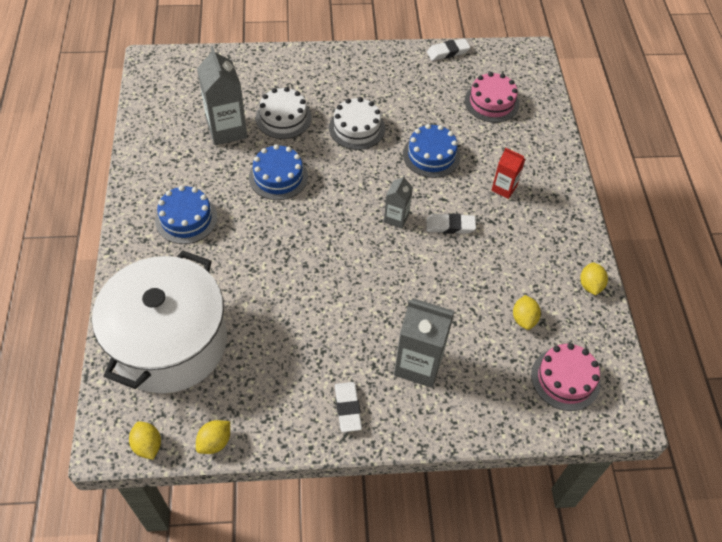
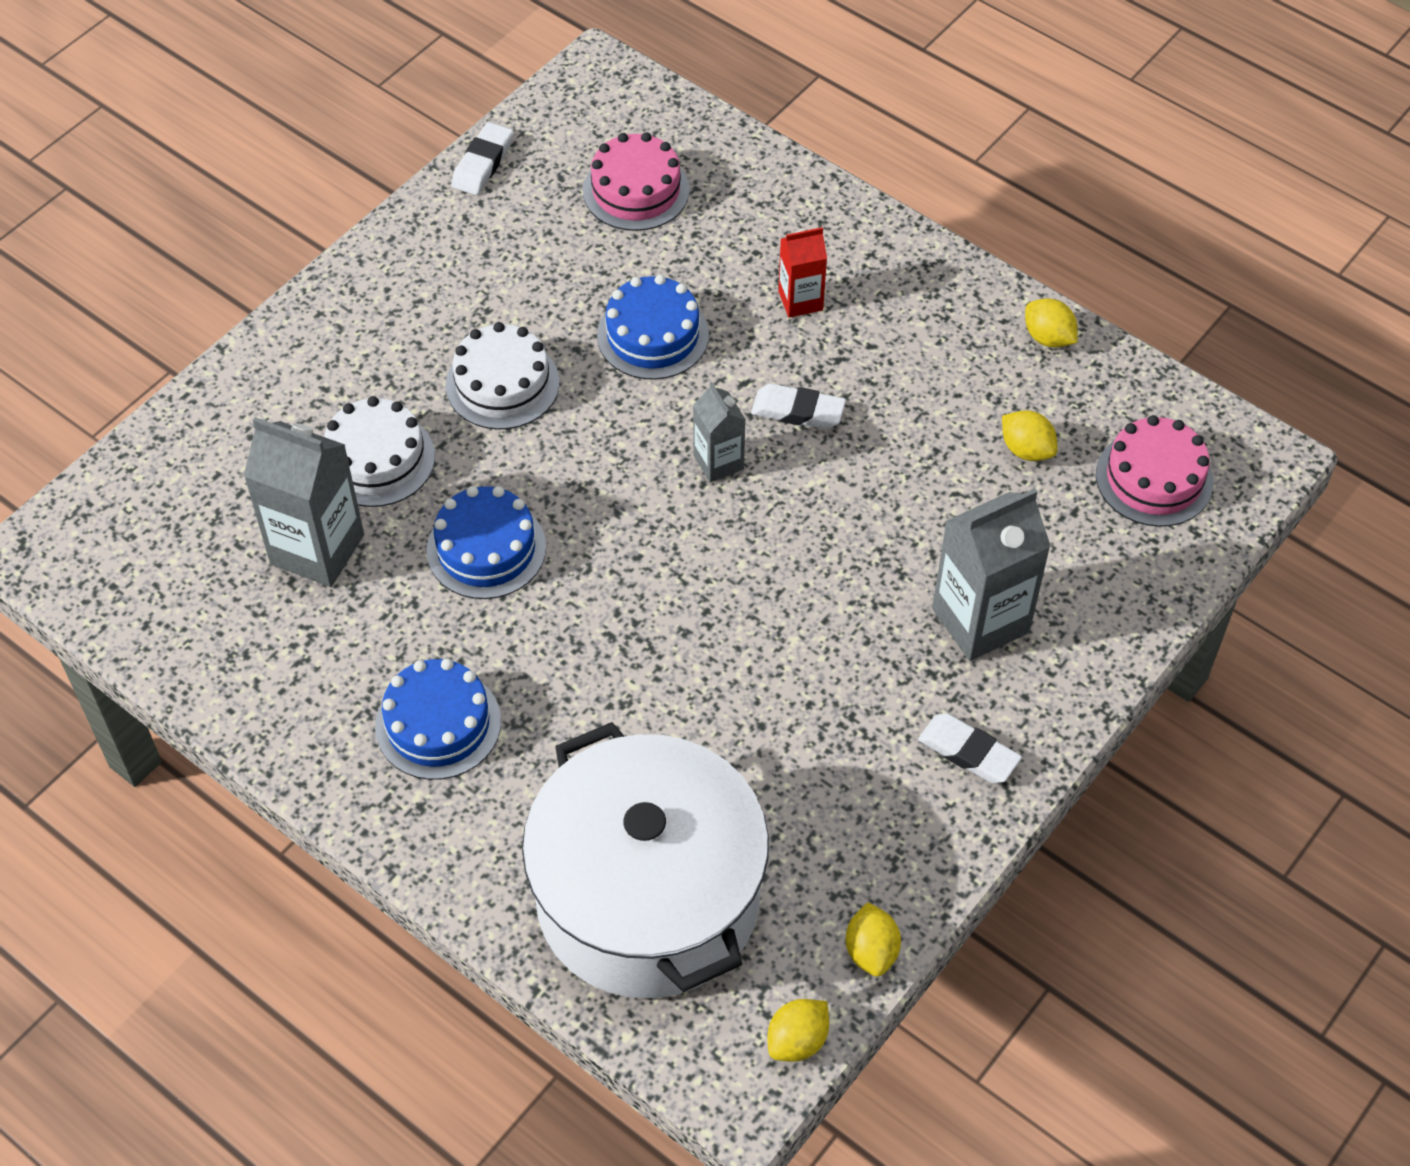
camera: 45 degrees left, 0 degrees up
yellow lemon [129,421,161,460] -> yellow lemon turned 60 degrees counterclockwise [768,999,829,1062]
white eraser [426,213,476,234] -> white eraser turned 60 degrees clockwise [751,384,846,429]

